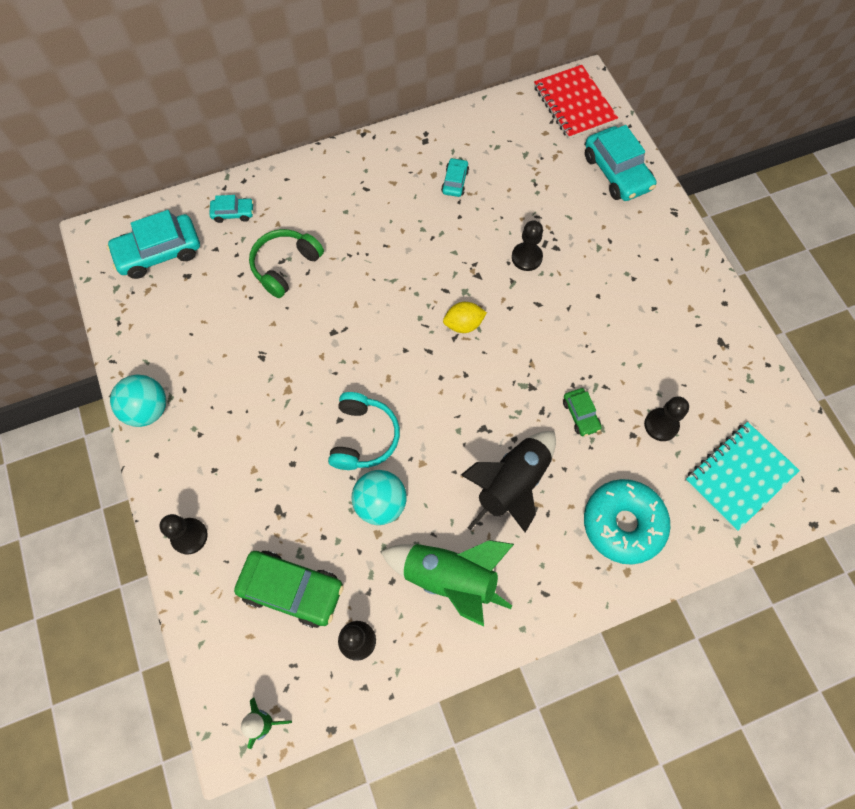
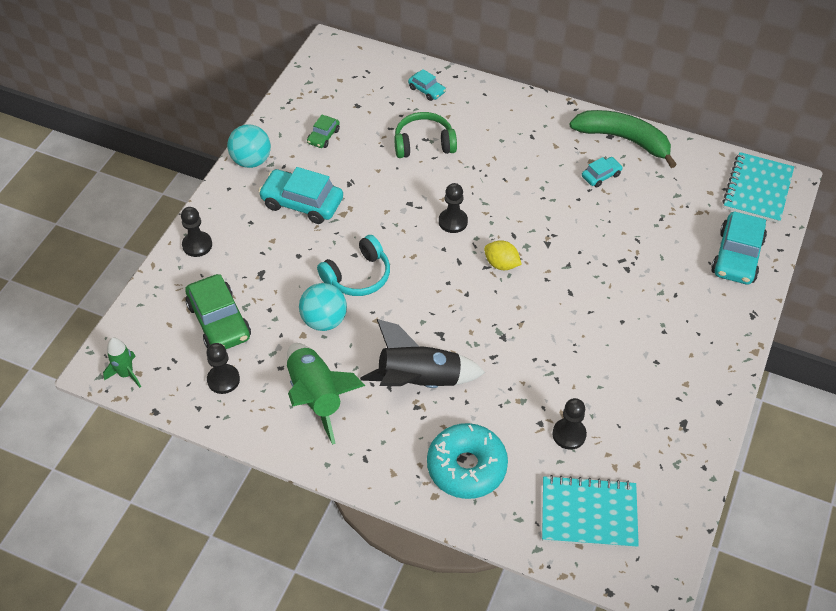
camera: 45 degrees right, 15 degrees down
turquoise car [106,210,200,279] -> turquoise car moved to [259,167,343,224]
black pawn [512,220,543,271] -> black pawn moved to [439,183,468,233]
red notebook [534,65,618,139] -> turquoise notebook [723,152,794,224]
green car [563,388,602,436] -> green car moved to [307,115,340,148]
none -> green banana [569,110,677,168]

